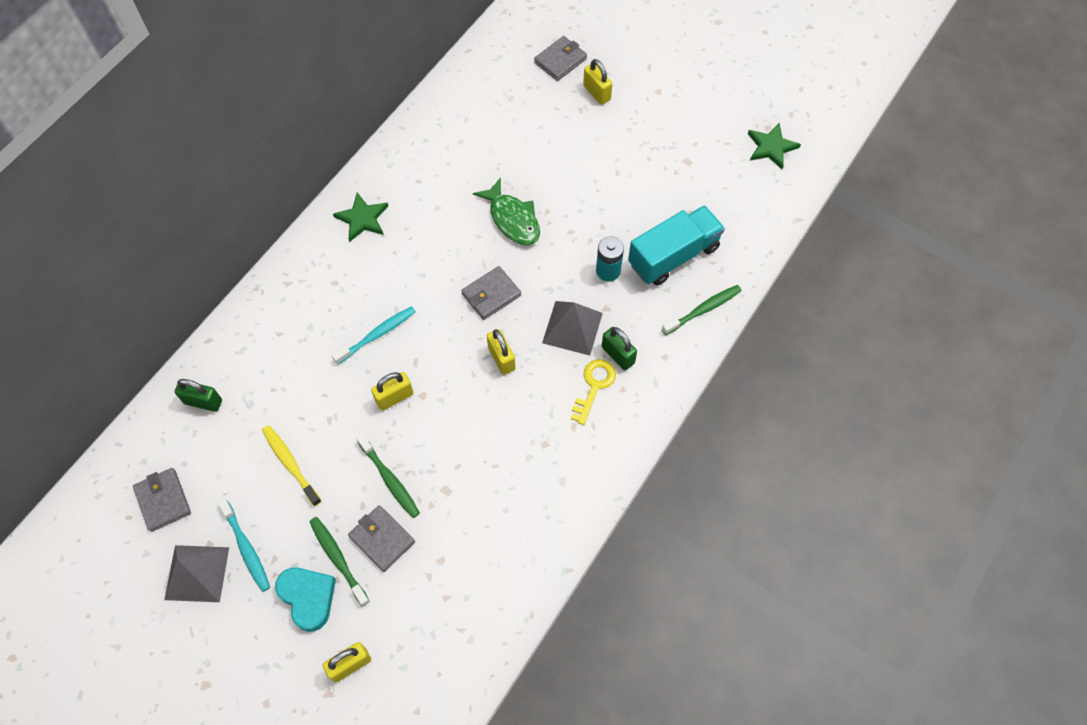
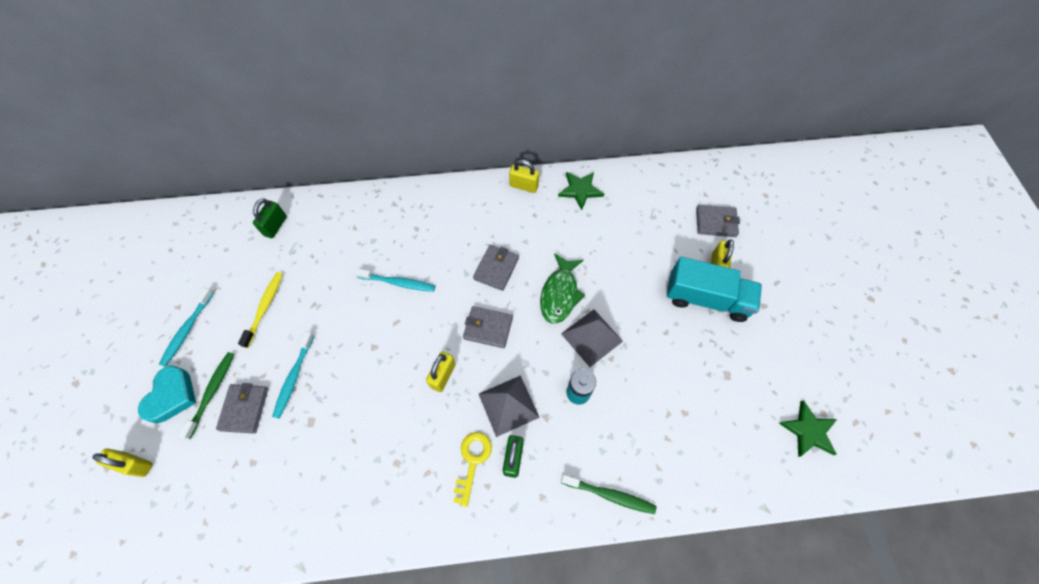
camera: 50 degrees right, 0 degrees up
grey wallet [133,468,191,532] -> grey wallet moved to [473,245,519,291]
grey pyramid [164,545,229,602] -> grey pyramid moved to [561,309,623,367]
green padlock [175,379,222,412] -> green padlock turned 45 degrees clockwise [253,198,287,238]
green star [333,193,388,242] -> green star moved to [558,172,604,210]
green toothbrush [356,434,420,518] -> turquoise toothbrush [272,331,314,418]
yellow padlock [371,372,413,411] -> yellow padlock moved to [509,159,539,193]
yellow key [571,359,616,425] -> yellow key turned 60 degrees counterclockwise [453,432,492,507]
turquoise truck [628,205,725,286] -> turquoise truck moved to [667,257,762,322]

